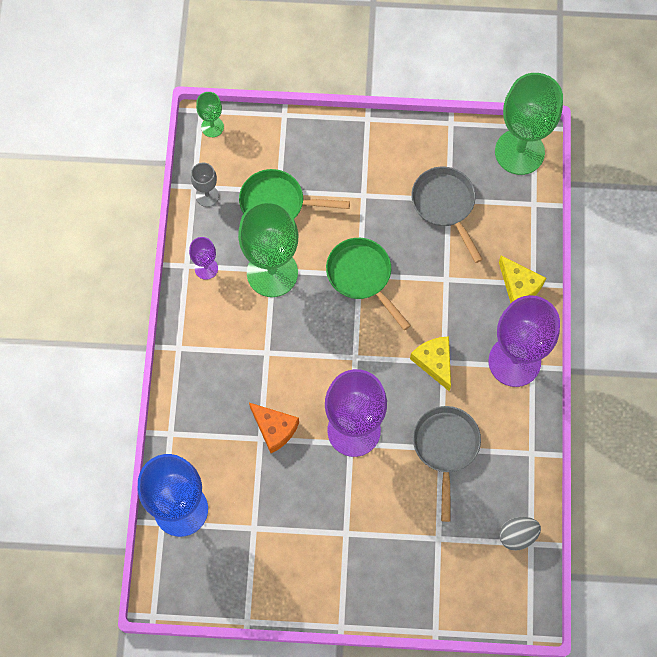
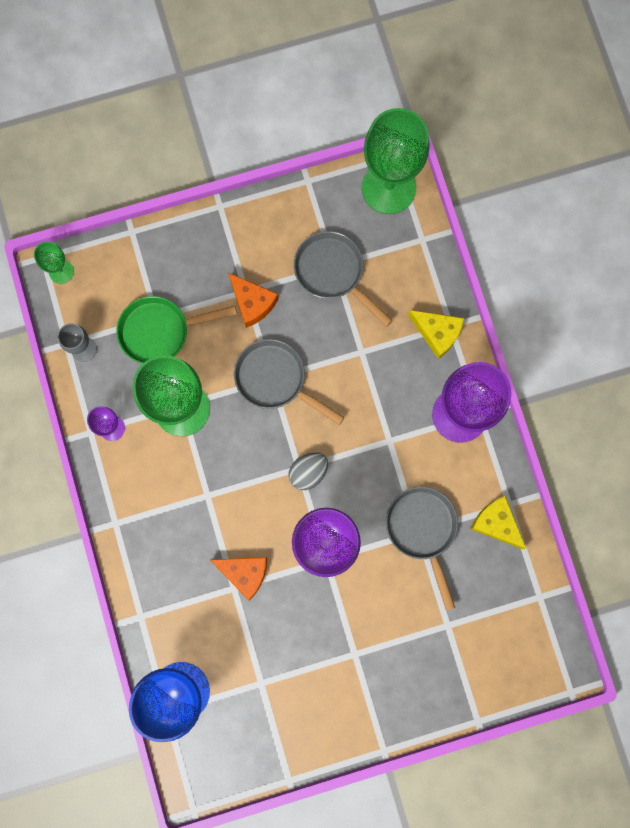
camera: 20 degrees left, 10 degrees up
green pan [326,238,411,330] -> grey pan [234,339,345,425]
yellow cheese [410,336,451,391] -> yellow cheese moved to [470,496,526,549]
grey egg [499,517,541,551] -> grey egg moved to [288,452,328,490]
none -> orange cheese [228,273,279,328]

